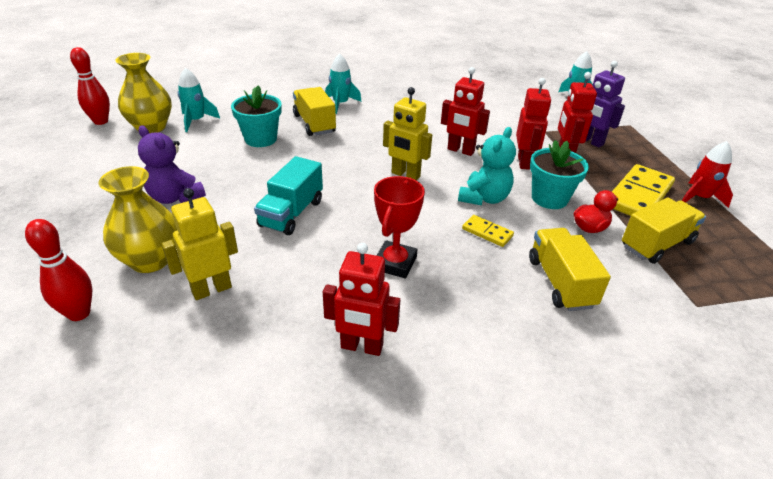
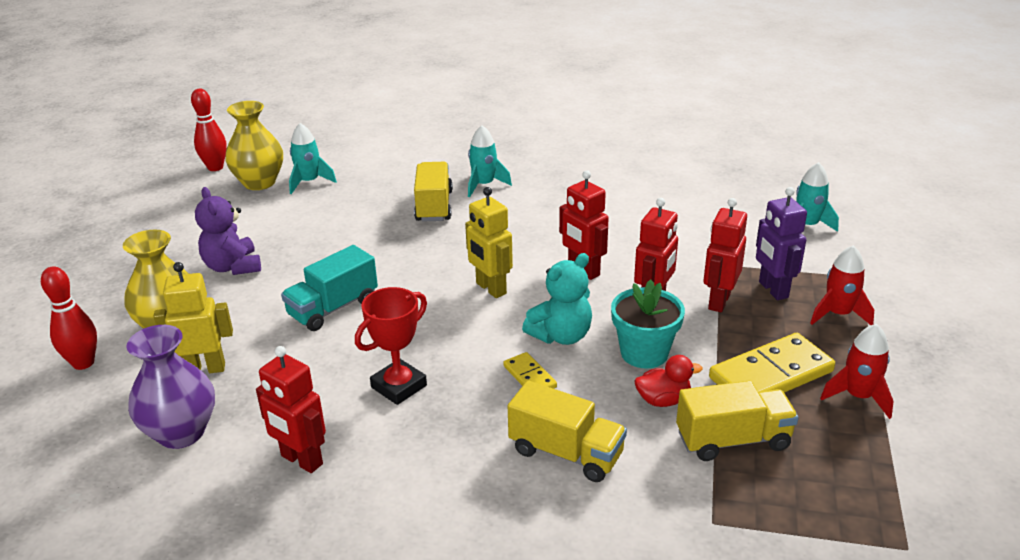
camera: 25 degrees right, 5 degrees down
turquoise flower pot [231,85,282,147] -> none
yellow truck [529,228,611,311] -> yellow truck turned 105 degrees clockwise [508,381,627,482]
none -> purple vase [126,325,215,449]
none -> red rocket [810,245,874,325]

